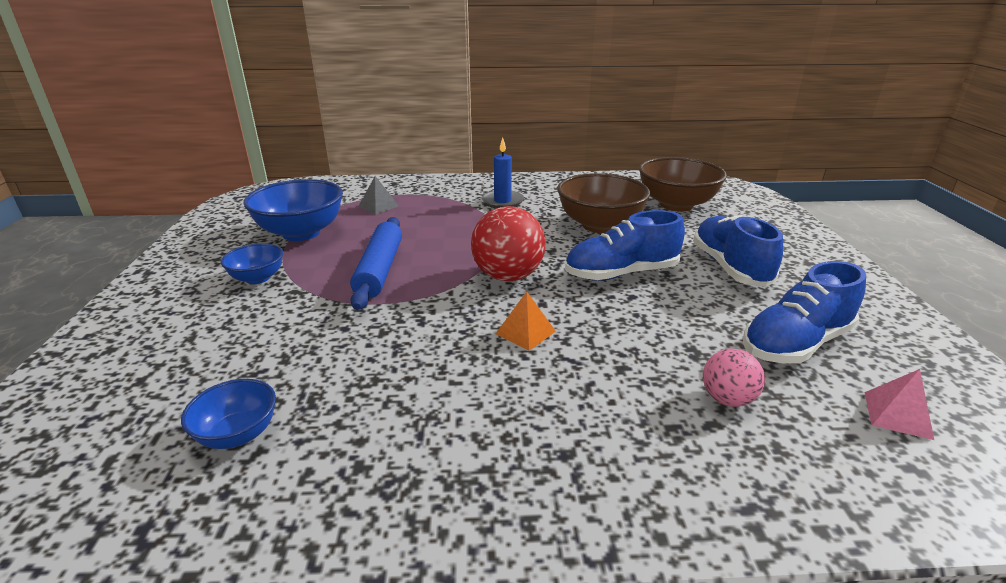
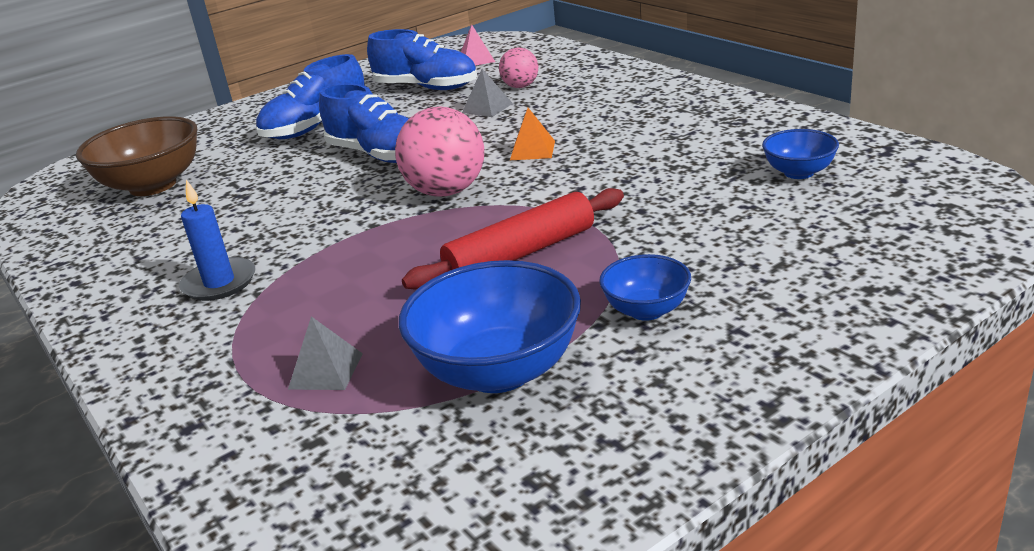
camera: 120 degrees left, 0 degrees up
blue rolling pin [350,217,402,310] -> red rolling pin [402,188,624,290]
red ball [471,206,546,281] -> pink ball [395,107,484,196]
brown bowl [557,173,650,233] -> none
none -> grey pyramid [462,69,513,117]

